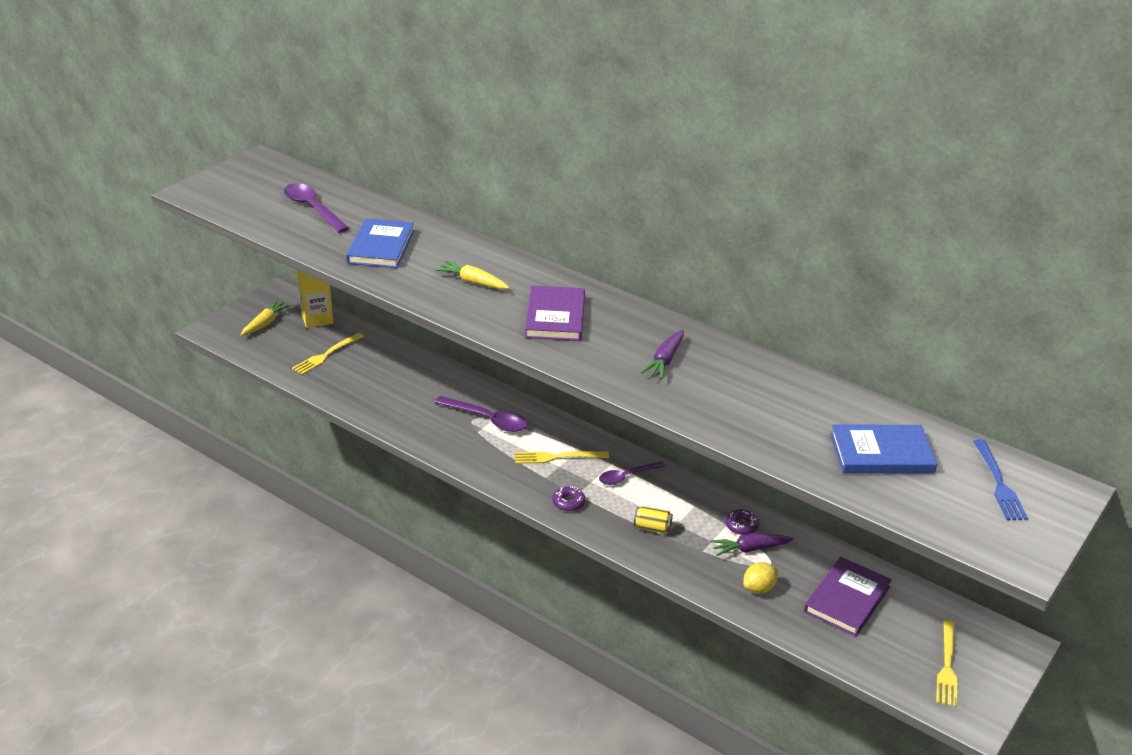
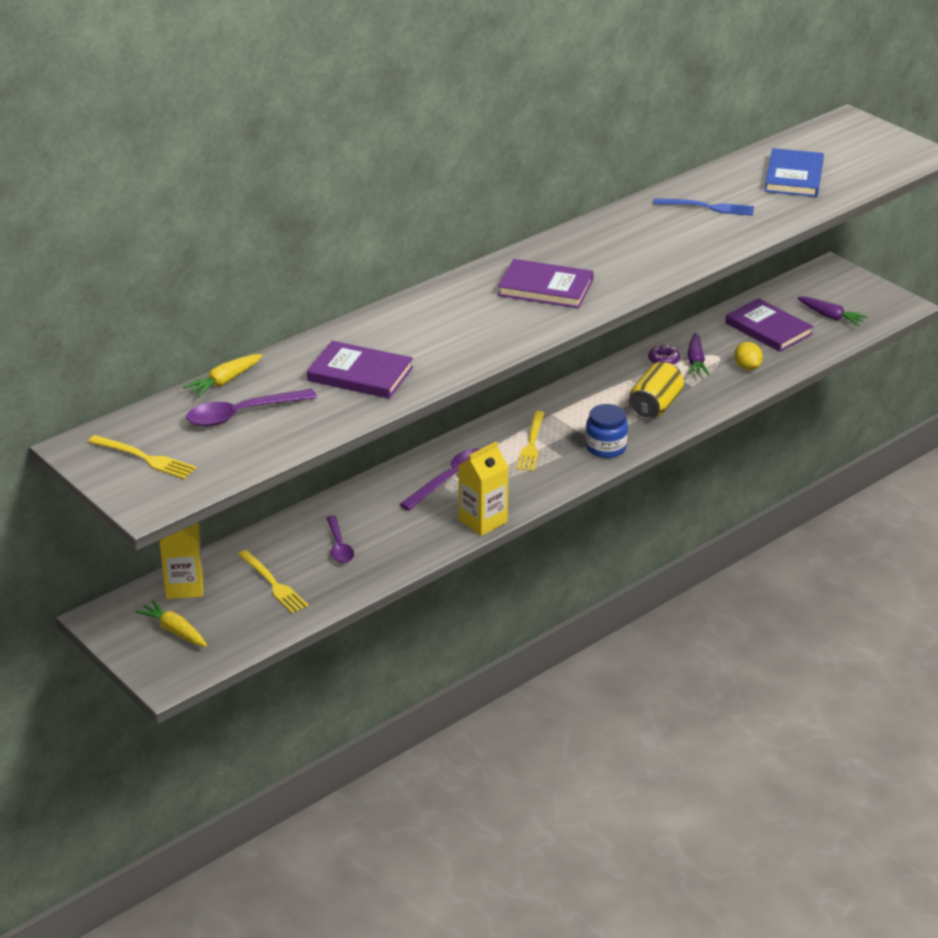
camera: 75 degrees left, 0 degrees up
blue book [346,218,414,268] -> purple book [307,341,413,399]
yellow carrot [435,260,510,289] -> yellow carrot moved to [183,354,262,397]
purple donut [552,486,585,512] -> blue jar [586,404,628,458]
purple spoon [599,461,665,485] -> purple spoon moved to [326,515,354,563]
yellow can [634,506,673,534] -> yellow can [628,362,684,420], size x1.75
purple carrot [641,330,684,379] -> purple carrot moved to [797,296,868,326]
yellow fork [936,620,958,707] -> yellow fork moved to [88,435,196,479]
blue fork [973,439,1028,520] -> blue fork moved to [653,198,754,216]
none -> yellow carton [459,441,508,536]

